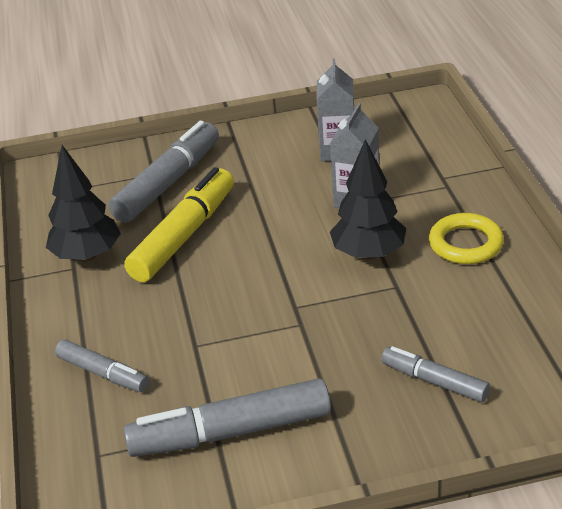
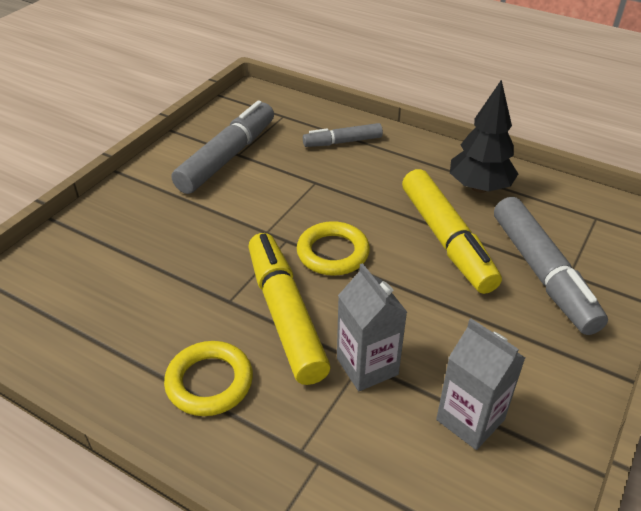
camera: 130 degrees right, 5 degrees up
black tree [330,139,406,260] -> yellow marker [248,233,331,385]
grey marker [381,346,490,402] -> none
none -> yellow ring [297,221,370,276]

